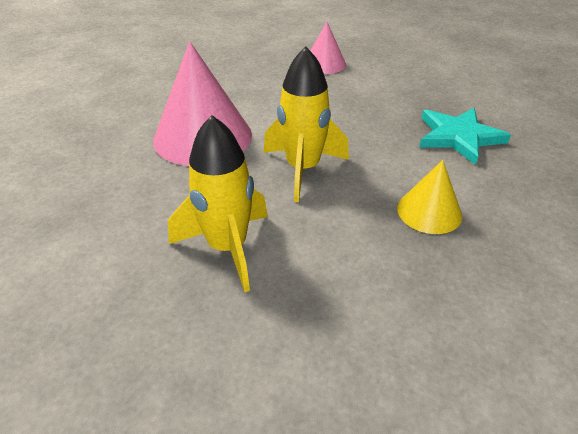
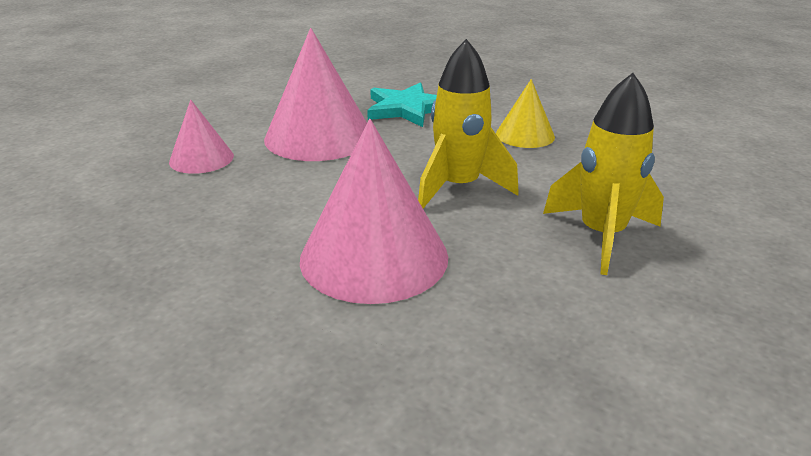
camera: 85 degrees left, 10 degrees down
none -> pink cone [264,28,367,161]

